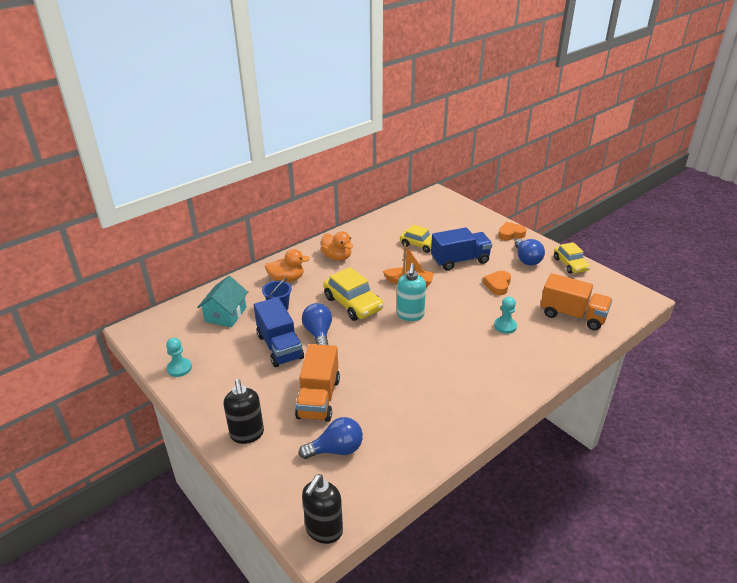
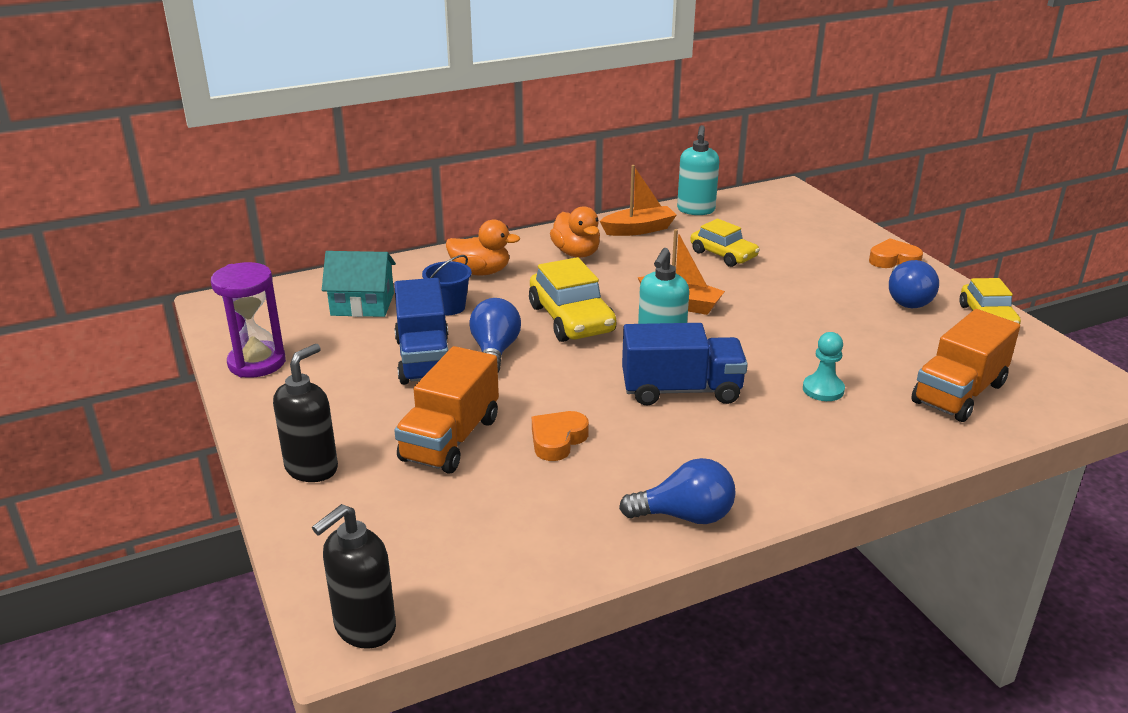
camera: 15 degrees right, 5 degrees down
turquoise pawn [166,338,192,377] -> purple hourglass [211,262,286,377]
turquoise house [197,276,248,327] -> turquoise house turned 60 degrees clockwise [322,251,396,317]
black soap dispenser [224,379,264,444] -> black soap dispenser turned 150 degrees counterclockwise [273,344,338,482]
blue light bulb [299,417,363,459] -> blue light bulb moved to [619,458,736,524]
blue truck [431,227,492,271] -> blue truck moved to [622,323,748,405]
orange heart [483,271,511,295] -> orange heart moved to [532,411,589,461]
orange truck [540,273,612,330] -> orange truck turned 90 degrees clockwise [911,309,1020,422]
none -> orange boat [600,165,677,236]
none -> turquoise soap dispenser [677,125,719,215]

